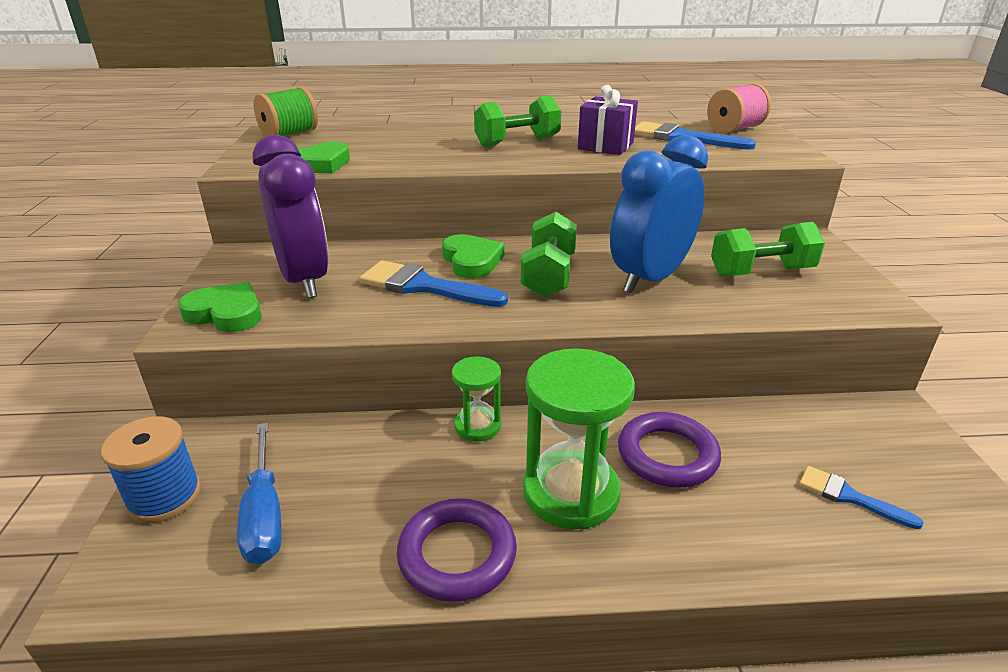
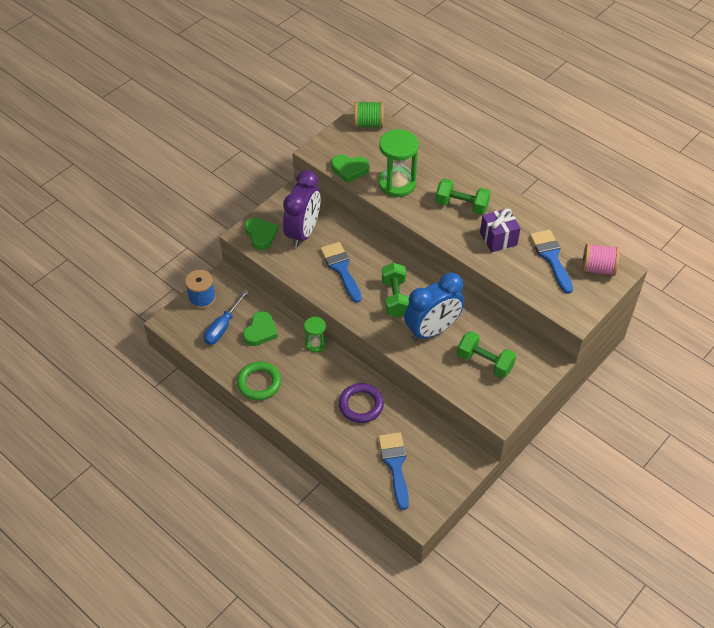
camera: 45 degrees right, 20 degrees up
purple ring [397,498,517,602] -> green ring [237,361,281,400]
green heart [442,234,504,279] -> green heart moved to [243,311,278,346]
green dumbbell [521,212,577,297] -> green dumbbell turned 60 degrees counterclockwise [382,263,409,318]
green hourglass [523,348,635,529] -> green hourglass moved to [378,129,419,197]
blue clock [610,135,708,294] -> blue clock turned 150 degrees clockwise [404,273,464,341]
blue brush [799,466,924,529] -> blue brush [378,432,409,510], size x1.75

